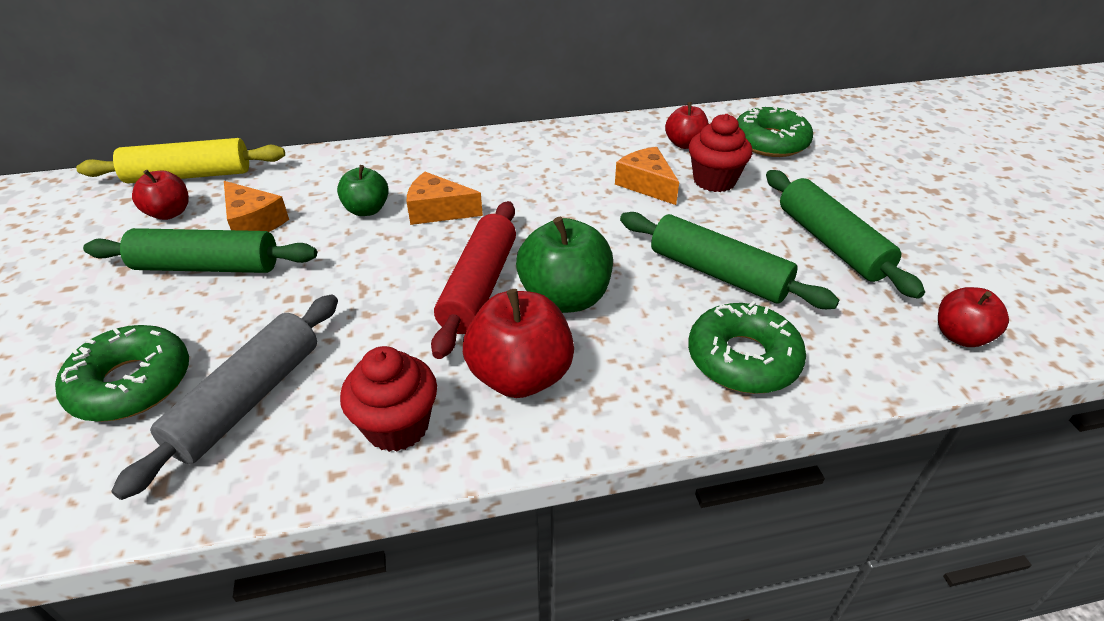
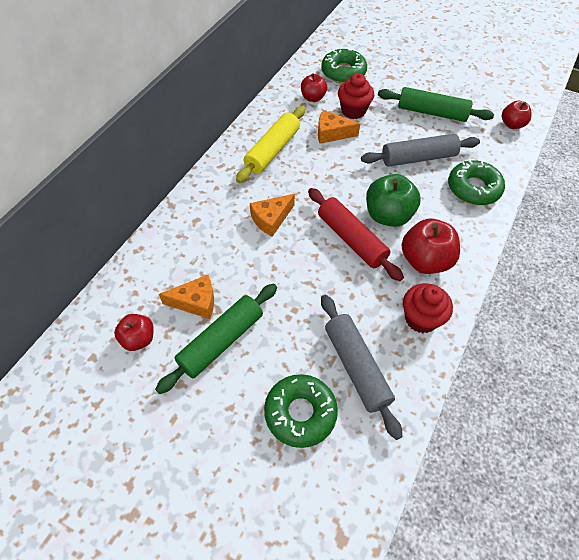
camera: 50 degrees left, 15 degrees up
yellow rolling pin [76,138,285,183] -> yellow rolling pin moved to [236,106,305,183]
green apple [337,165,389,216] -> none
green rolling pin [620,212,839,309] -> grey rolling pin [361,134,480,167]

